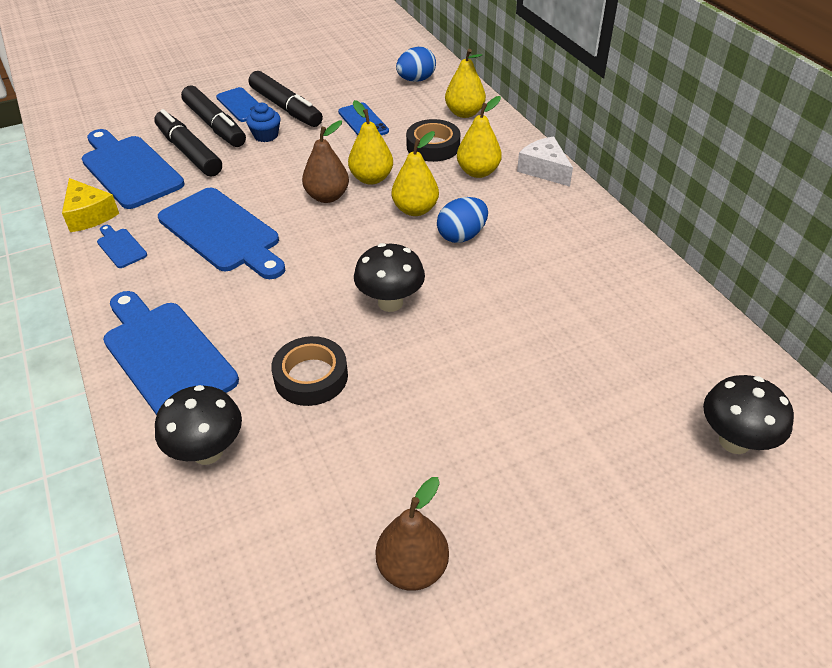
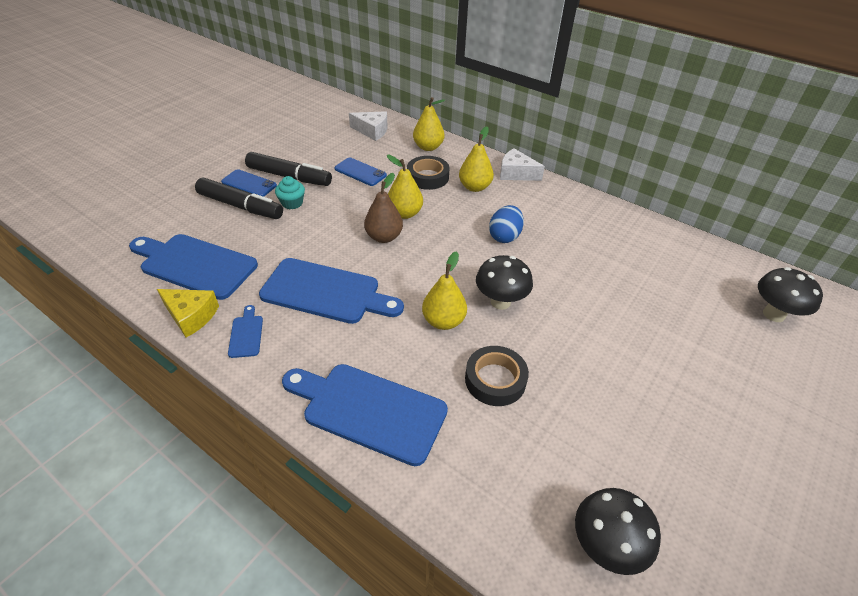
camera: 30 degrees left, 0 degrees up
blue cutting board [97,225,147,268] -> blue cutting board turned 60 degrees clockwise [228,305,263,358]
black marker [154,109,222,177] -> none
black mushroom [155,385,242,465] -> black mushroom moved to [575,488,661,575]
blue cupcake [246,103,281,142] -> turquoise cupcake [275,176,305,209]
brown pear [376,477,449,591] -> none
yellow pear [392,131,439,216] -> yellow pear moved to [422,251,467,330]
blue egg [396,47,436,82] -> white cheese [349,111,387,141]

